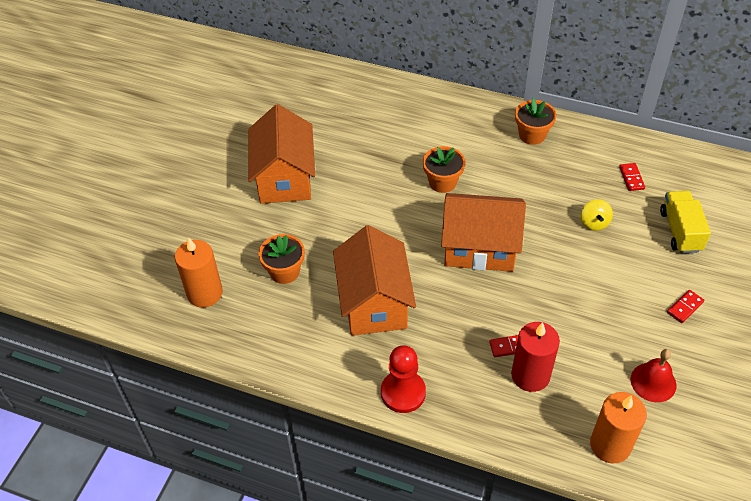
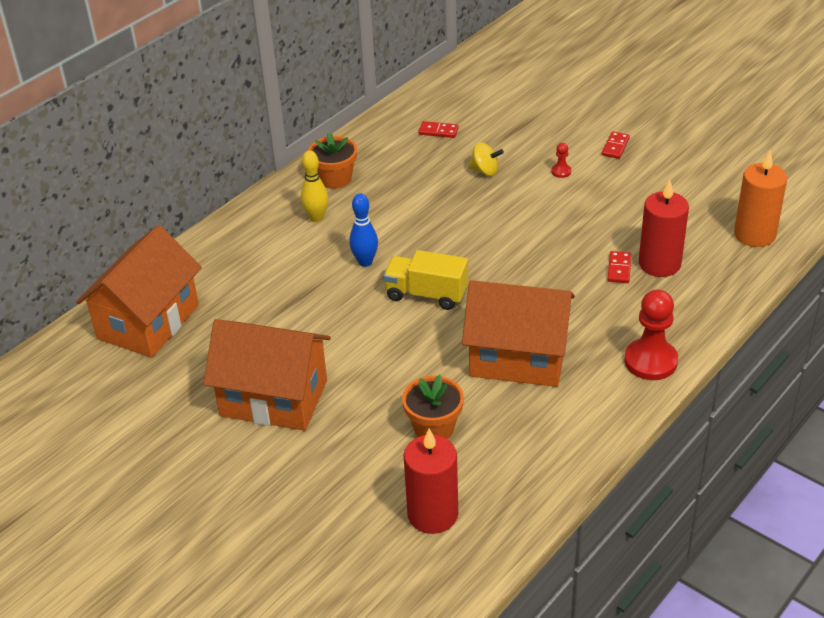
camera: 70 degrees left, 10 degrees down
orange candle [175,237,223,308] -> red candle [404,429,458,534]
orange flower pot [423,146,465,193] -> blue bowling pin [349,193,378,267]
orange house [441,193,526,272] -> orange house moved to [76,225,202,358]
red bell [630,349,676,402] -> none
yellow truck [660,191,711,253] -> yellow truck moved to [383,250,468,310]
red domino [667,290,704,323] -> red domino turned 45 degrees clockwise [602,131,630,159]
none -> yellow bowling pin [301,151,328,222]
none -> red pawn [551,143,571,178]

